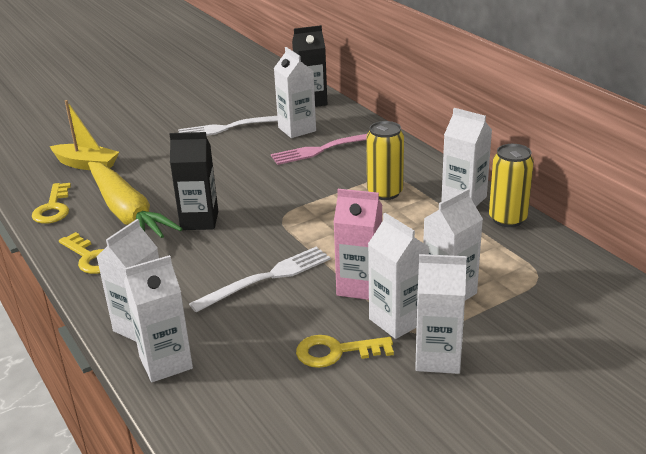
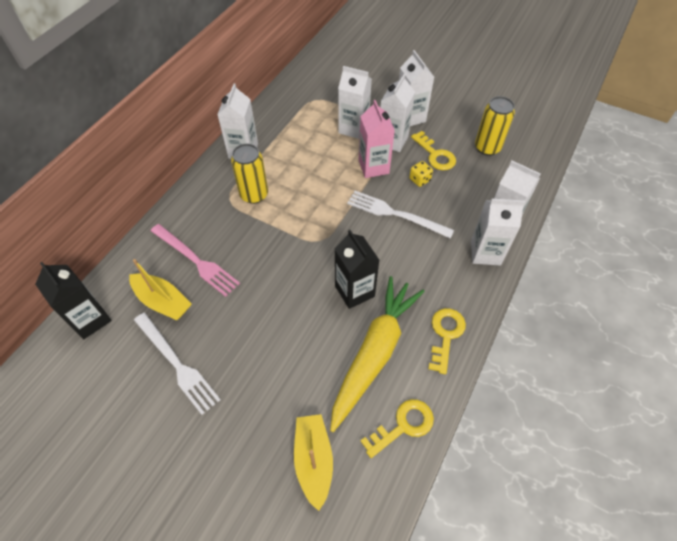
camera: 120 degrees left, 25 degrees up
white carton [274,47,316,138] -> yellow boat [129,259,192,320]
yellow can [489,144,534,227] -> yellow can moved to [475,96,515,156]
none -> yellow dice [409,161,433,187]

